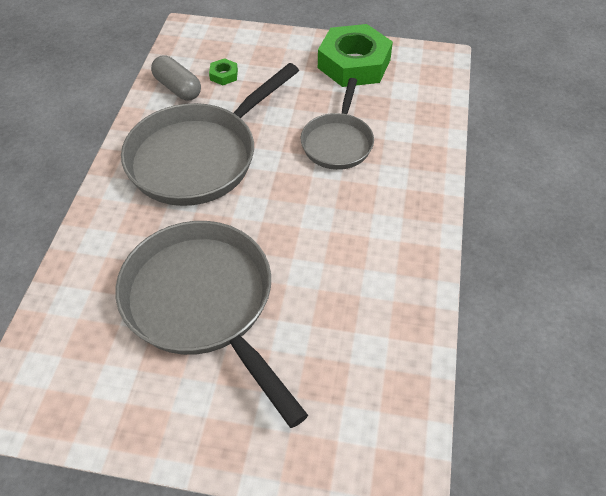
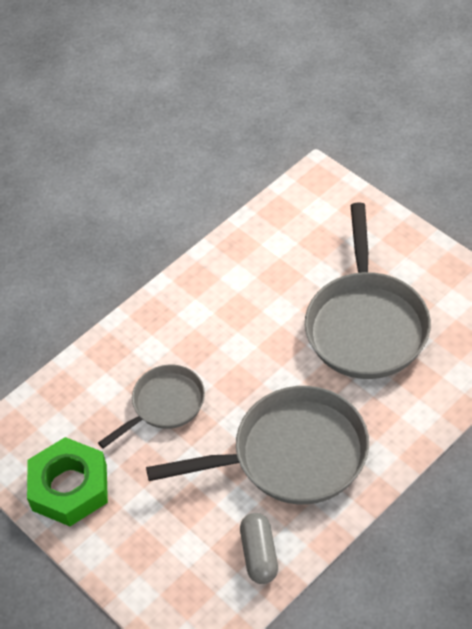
camera: 140 degrees left, 0 degrees up
green nut [209,58,238,85] -> none

